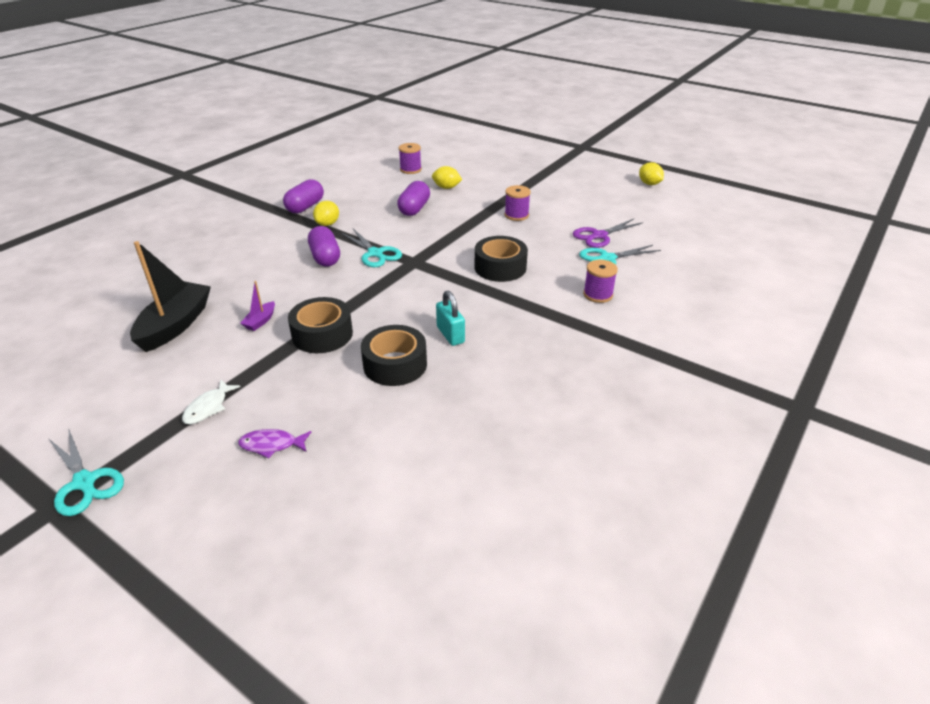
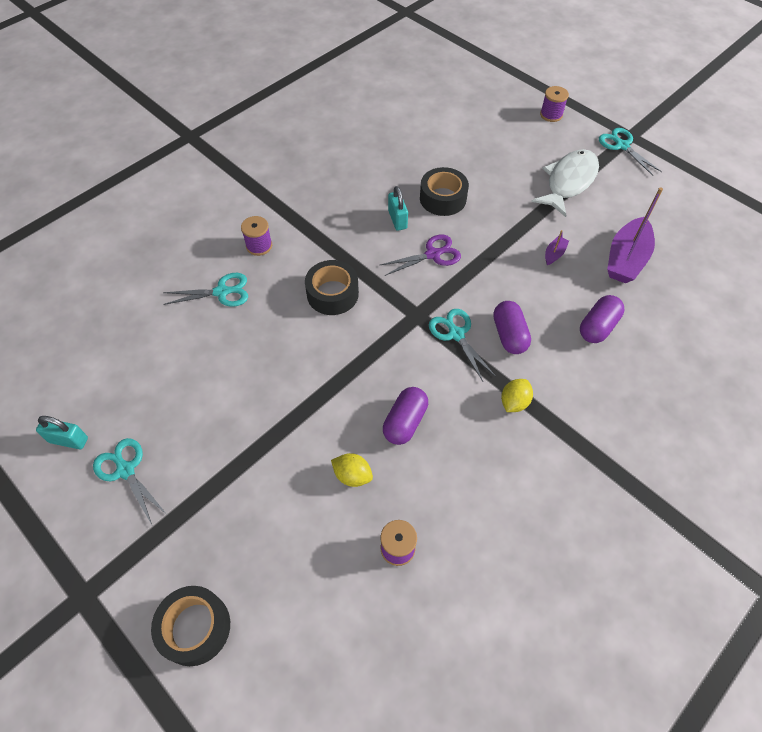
camera: 170 degrees left, 20 degrees up
black boat [130,241,211,352] -> purple boat [607,187,663,283]
white fish [182,379,240,424] -> white fish [531,149,599,217], size x2.14
purple fish [238,429,311,459] -> none
purple capsule [283,179,324,213] -> purple capsule moved to [580,295,624,343]
black tape [288,297,353,353] -> black tape moved to [151,586,230,666]
purple spool [505,185,531,221] -> purple spool moved to [540,86,569,122]
purple scissors [573,219,643,248] -> purple scissors moved to [380,235,461,276]
yellow lemon [639,162,664,185] -> turquoise padlock [36,416,88,449]
none -> turquoise scissors [93,438,166,525]

